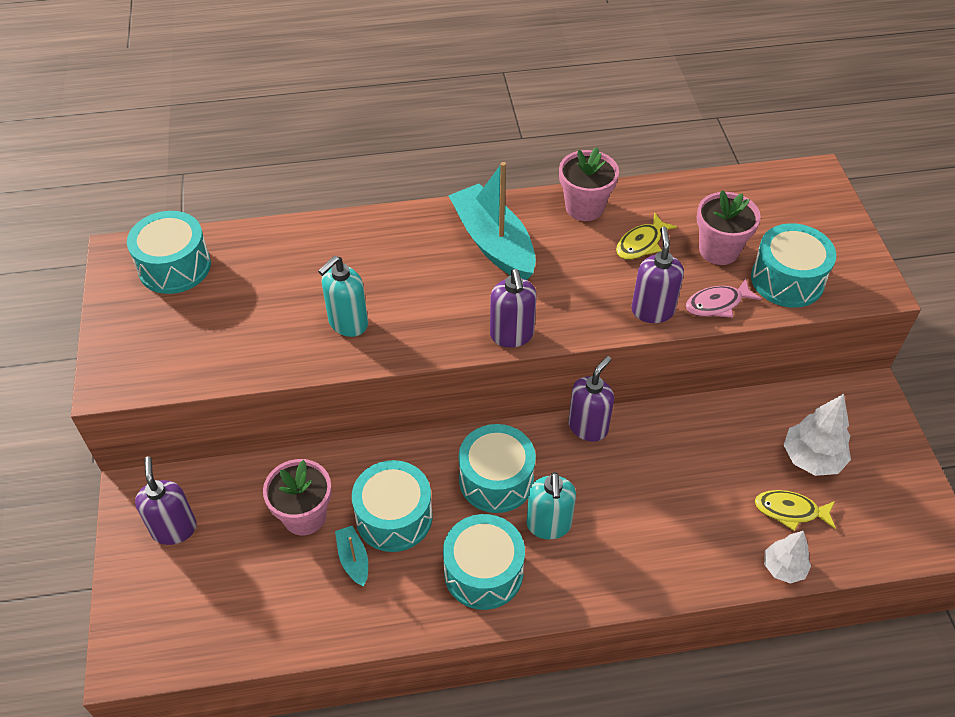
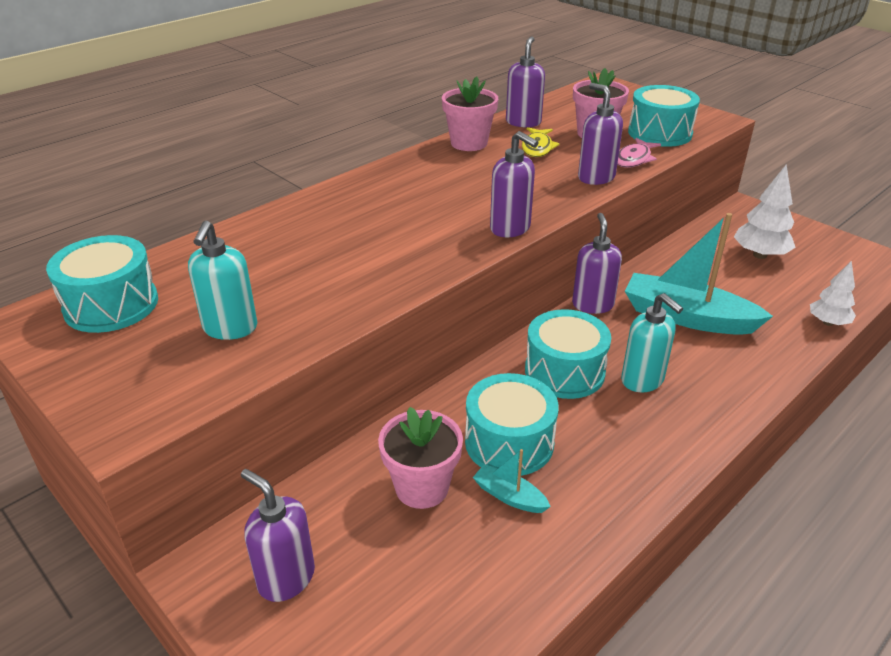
camera: 35 degrees left, 15 degrees down
turquoise soap dispenser [318,256,368,337] -> turquoise soap dispenser moved to [188,221,257,340]
turquoise drum [443,514,525,610] -> none
turquoise boat [448,162,536,280] -> turquoise boat moved to [625,213,773,335]
yellow fish [755,490,836,531] -> none
none -> purple soap dispenser [506,37,545,127]

